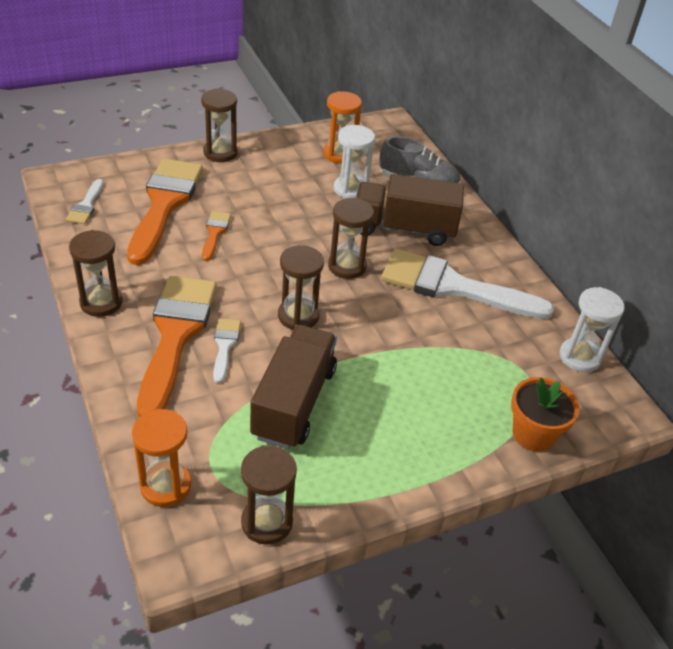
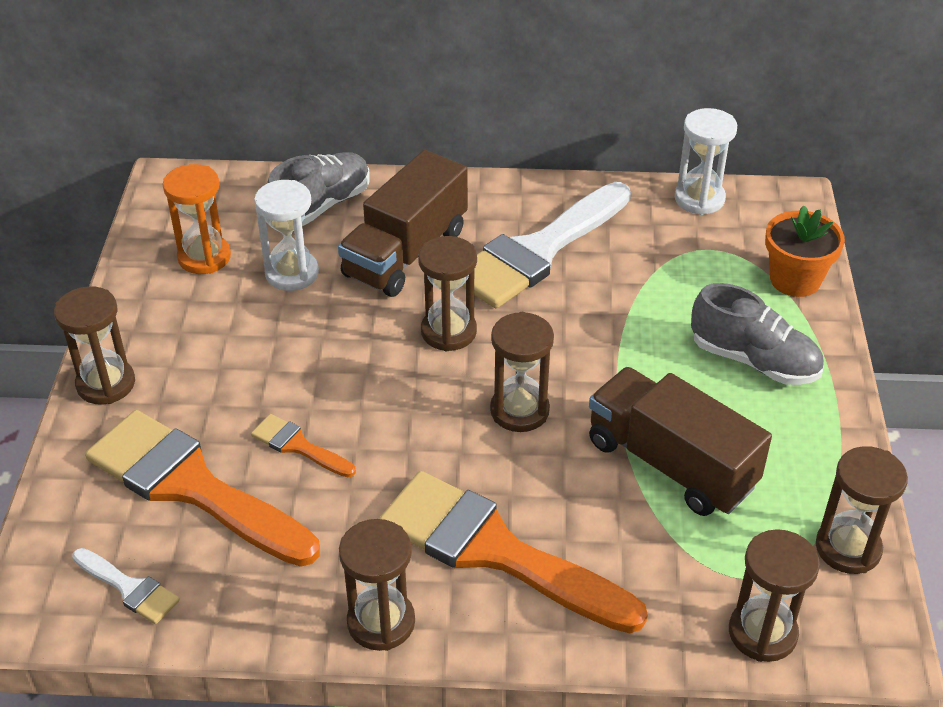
camera: 60 degrees left, 0 degrees up
orange hourglass [132,409,191,507] -> brown hourglass [729,529,820,662]
white brush [213,319,241,383] -> none
none -> grey shoe [691,283,824,385]

